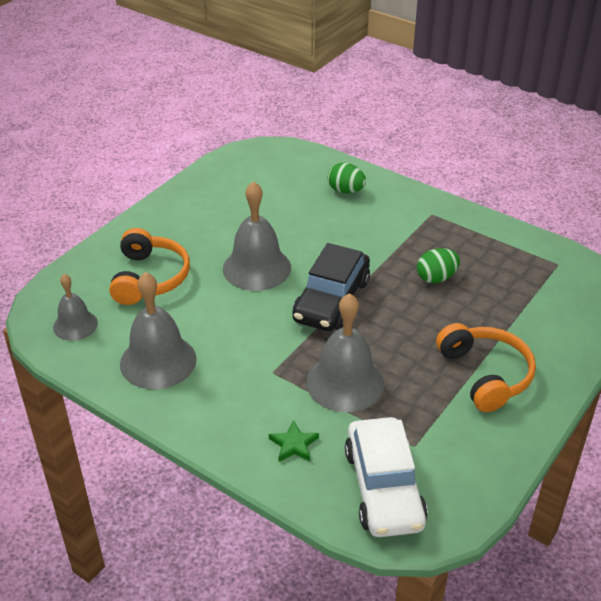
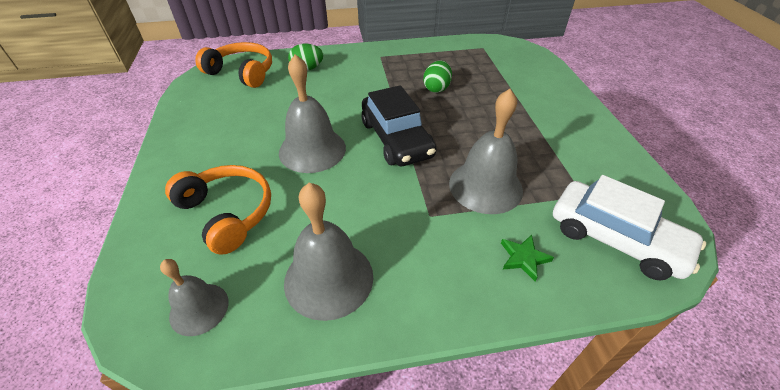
camera: 45 degrees left, 5 degrees up
orange headphones [436,323,536,412] -> orange headphones moved to [195,42,272,88]

